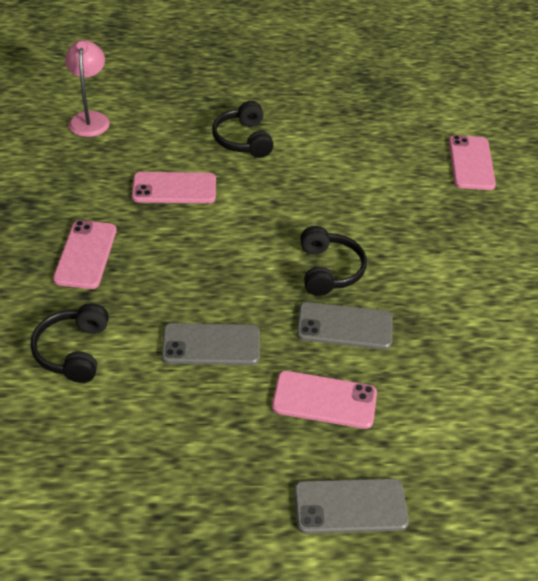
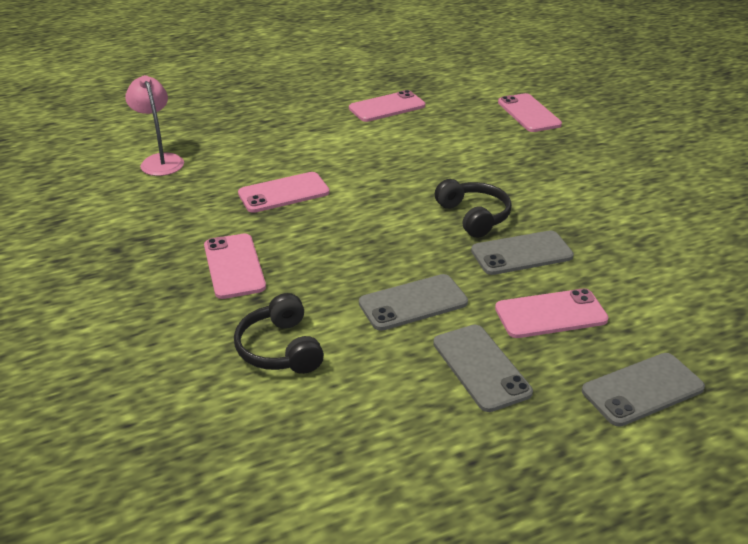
camera: 20 degrees left, 10 degrees down
black headphones [212,101,274,158] -> none
none -> pink phone [349,90,425,122]
none -> grey phone [433,325,533,412]

